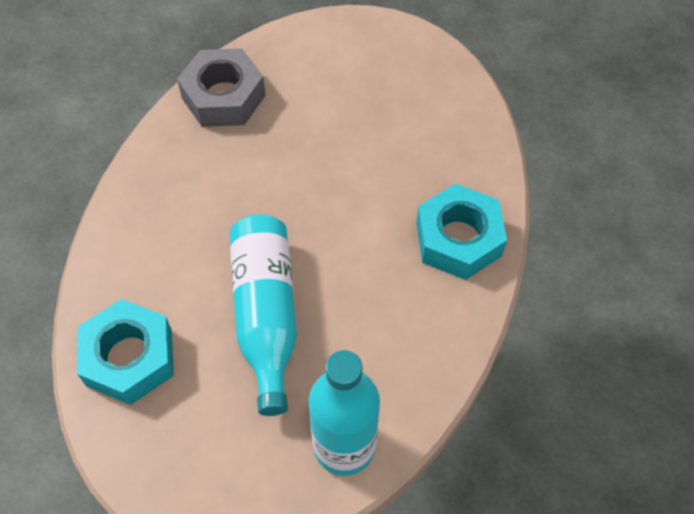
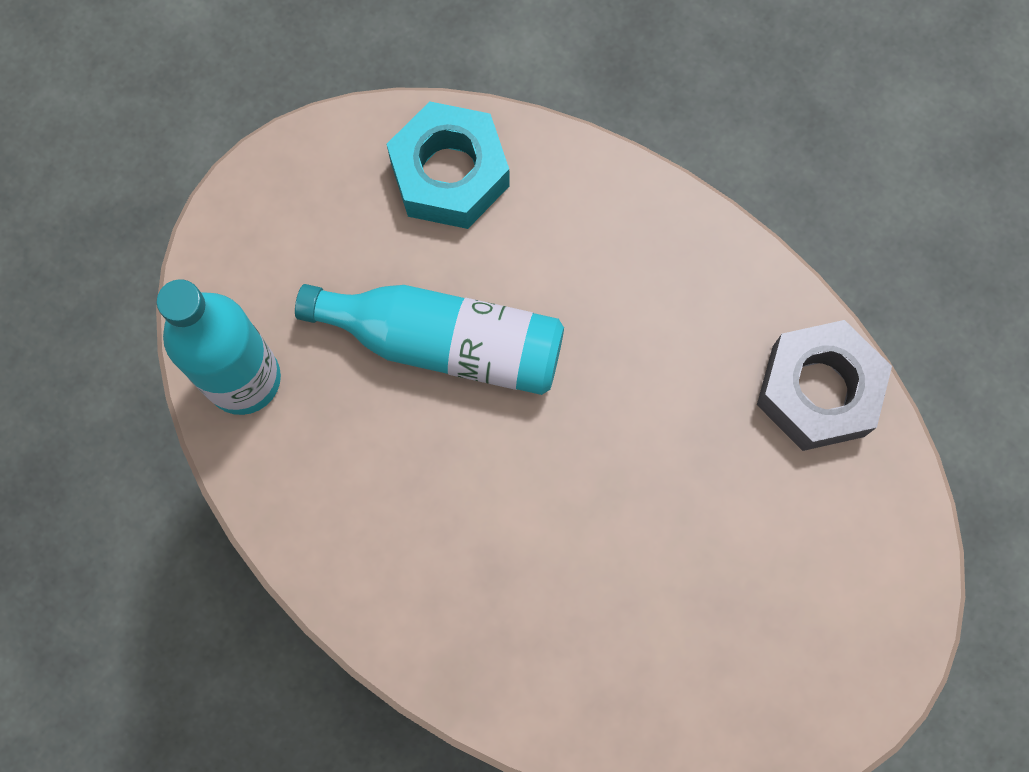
camera: 110 degrees right, 15 degrees up
turquoise nut [416,183,507,280] -> none

